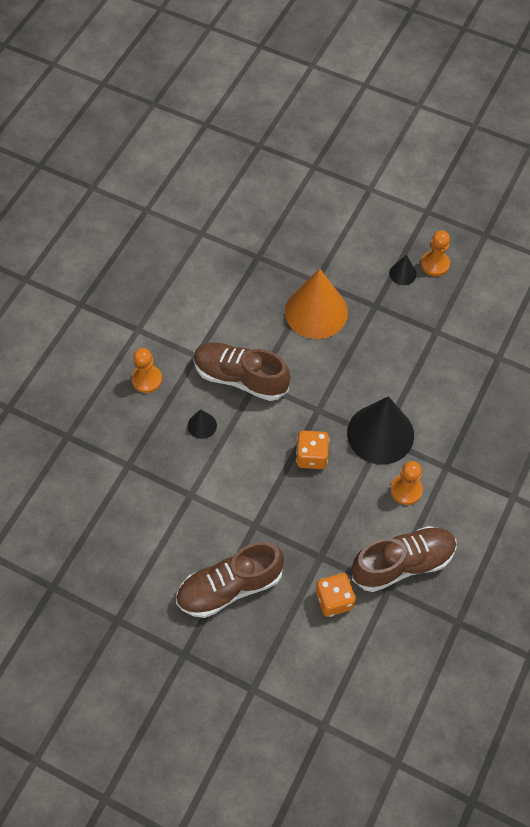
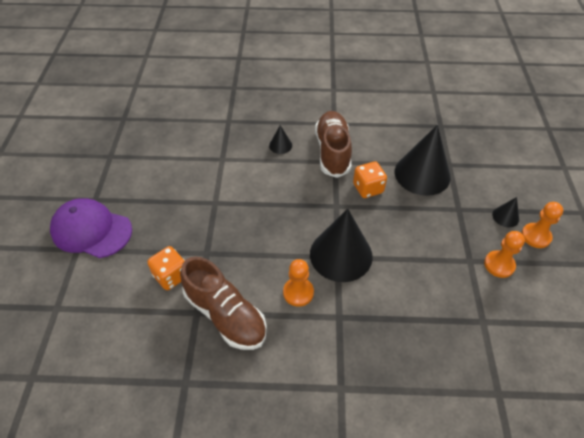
camera: 65 degrees right, 10 degrees down
orange pawn [132,348,162,393] -> orange pawn moved to [484,231,525,278]
brown shoe [176,542,284,618] -> none
orange cone [285,269,348,339] -> black cone [395,125,451,196]
orange dice [296,431,330,469] -> orange dice moved to [353,161,387,198]
none -> purple cap [50,198,132,258]

